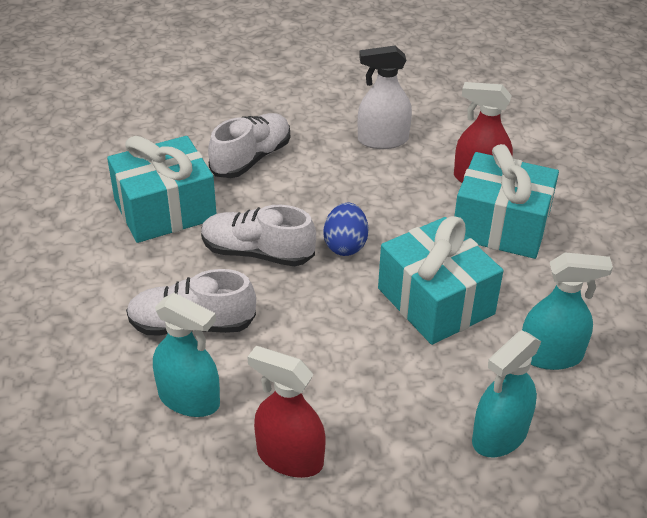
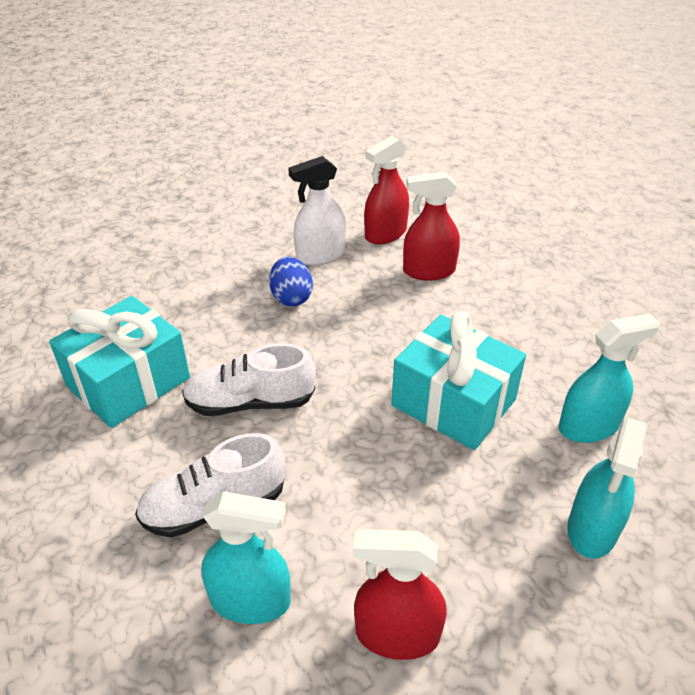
camera: 20 degrees left, 0 degrees up
white shoe [208,113,290,178] -> none
blue egg [323,203,368,256] -> blue egg moved to [269,257,313,306]
turquoise gift [455,144,559,259] -> none
none -> red spray bottle [364,136,409,244]

